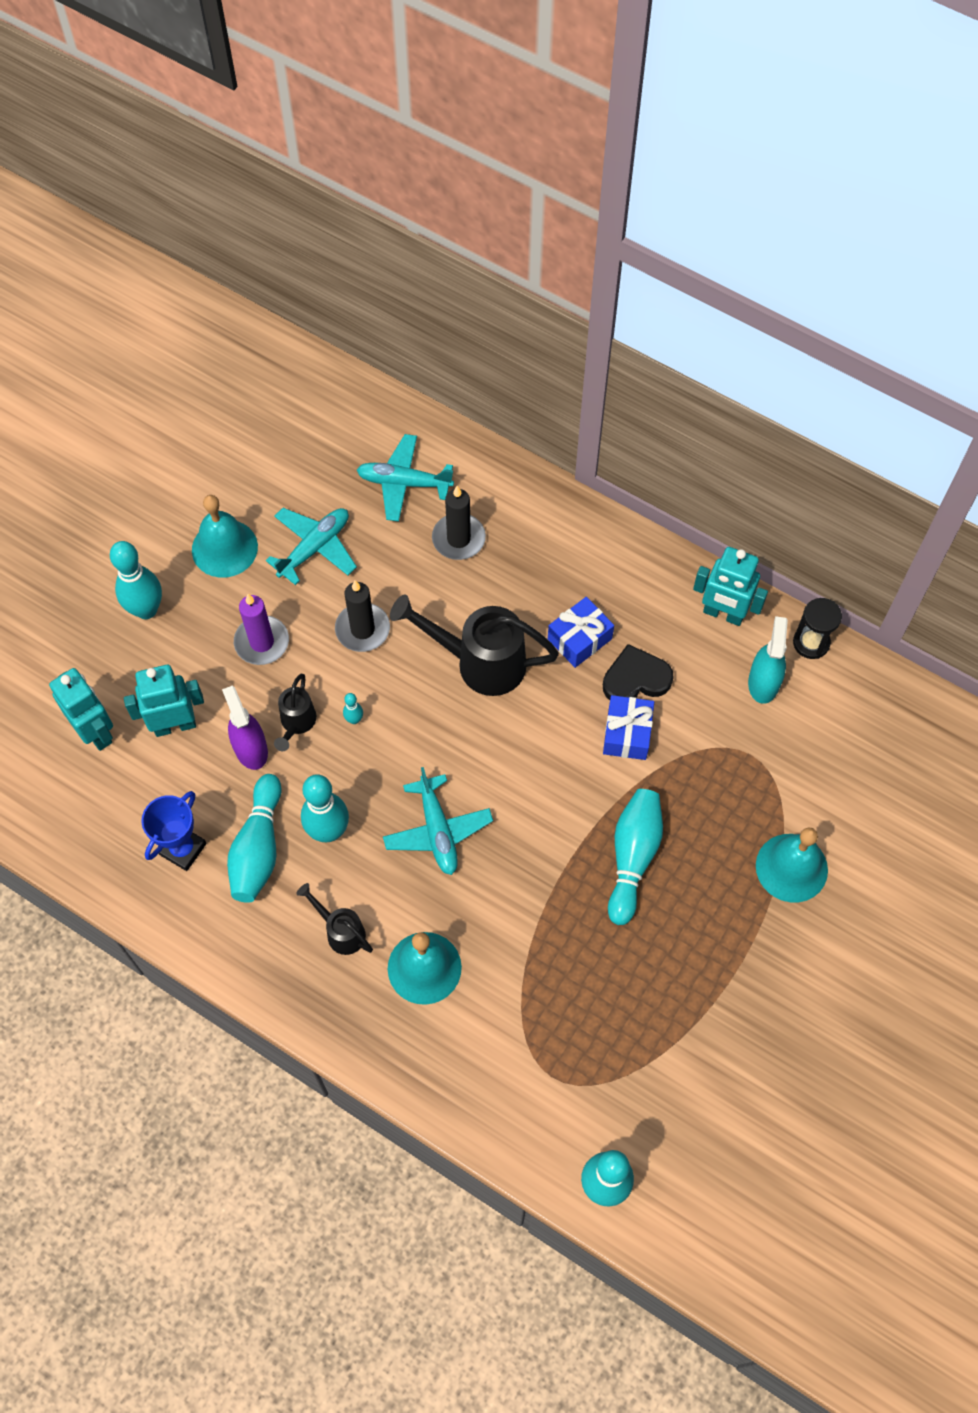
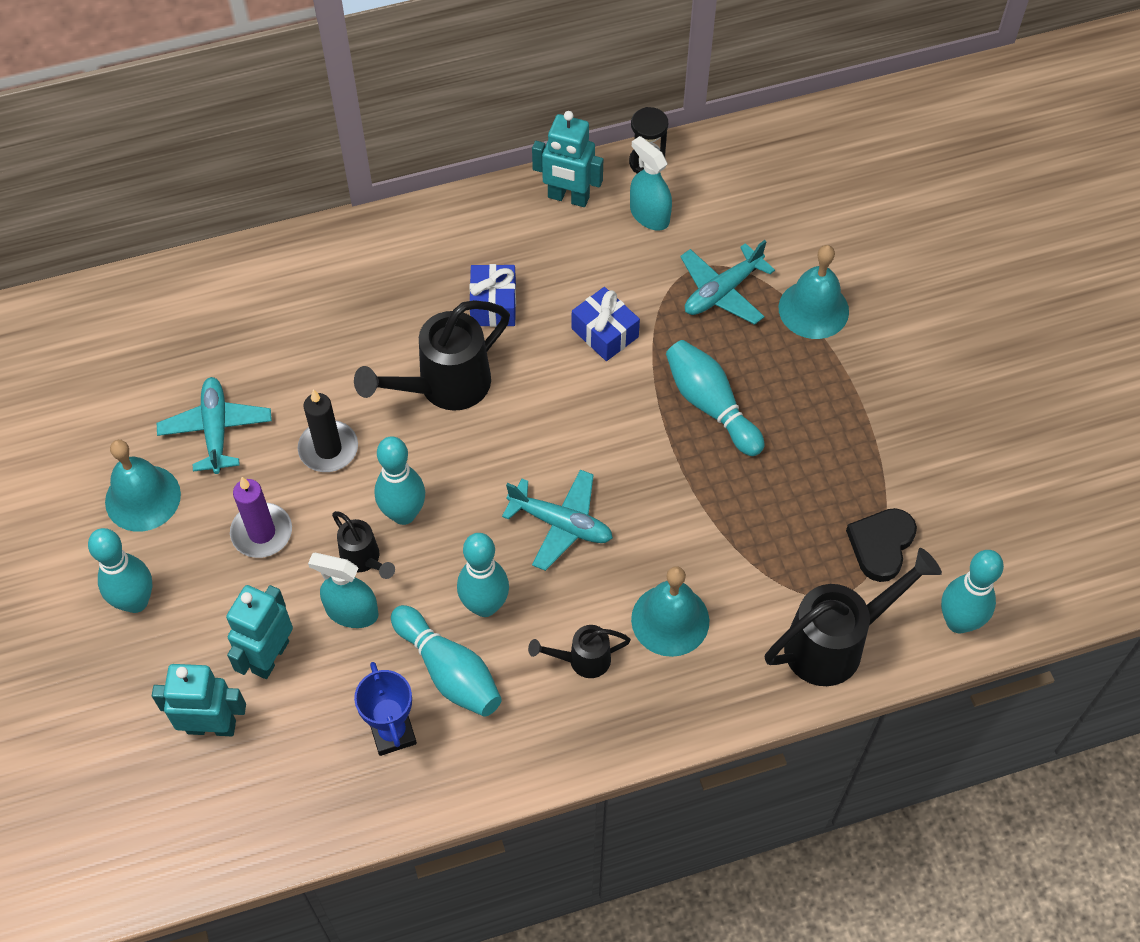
camera: 50 degrees left, 5 degrees down
purple spray bottle [222,686,268,770] -> turquoise spray bottle [308,553,379,628]
turquoise bowling pin [343,693,363,724] -> turquoise bowling pin [375,436,425,525], size x2.26
turquoise plane [357,434,454,522] -> turquoise plane moved to [680,240,775,325]
black candle [432,486,486,560] -> none
black heart [603,644,674,700] -> black heart moved to [846,508,917,582]
turquoise robot [693,547,768,626] -> turquoise robot turned 45 degrees clockwise [532,111,603,207]
none -> black watering can [765,548,942,686]

